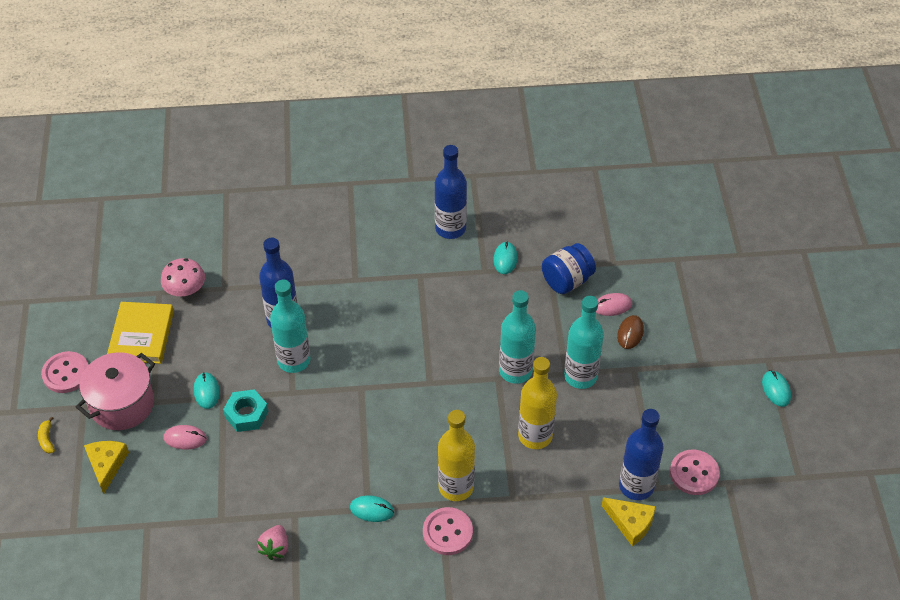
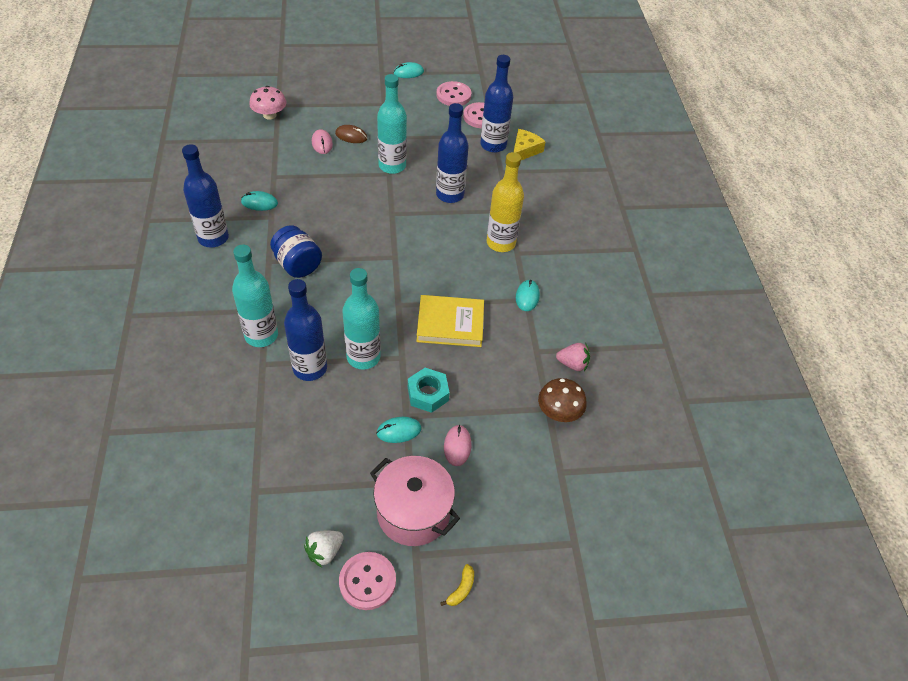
camera: 95 degrees left, 0 degrees up
yellow banana [38,417,55,453] -> yellow banana turned 45 degrees counterclockwise [440,564,474,606]
yellow cheese [84,441,129,494] -> none
yellow book [107,302,174,364] -> yellow book moved to [416,295,484,347]
pink mushroom [161,258,205,296] -> pink mushroom moved to [249,86,286,120]
pink button [423,507,473,555] -> pink button moved to [436,81,471,106]
turquoise bottle [499,290,536,384] -> turquoise bottle moved to [232,245,278,347]
yellow bottle [518,357,557,449] -> blue bottle [436,103,469,203]
blue jar [542,243,596,294] -> blue jar moved to [270,225,322,278]
none -> white strawberry [304,531,344,568]
none -> brown mushroom [538,378,587,422]

